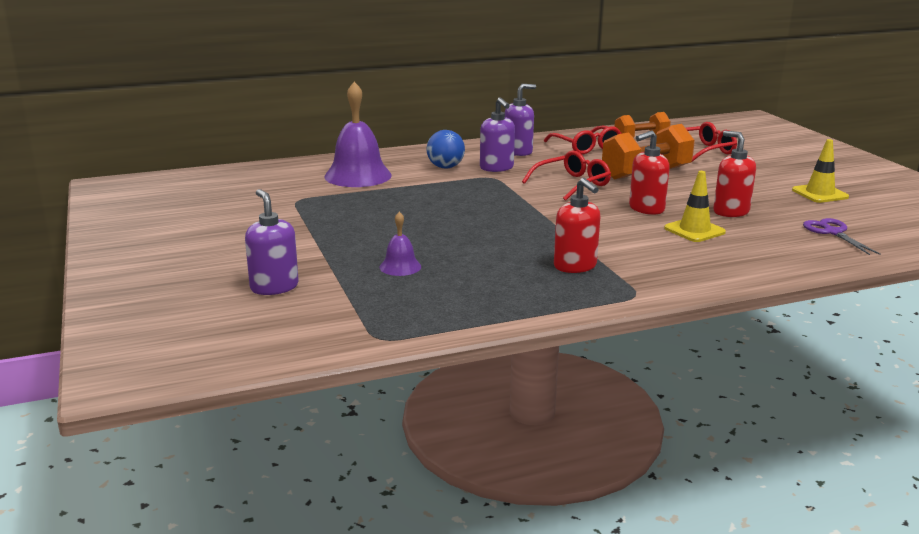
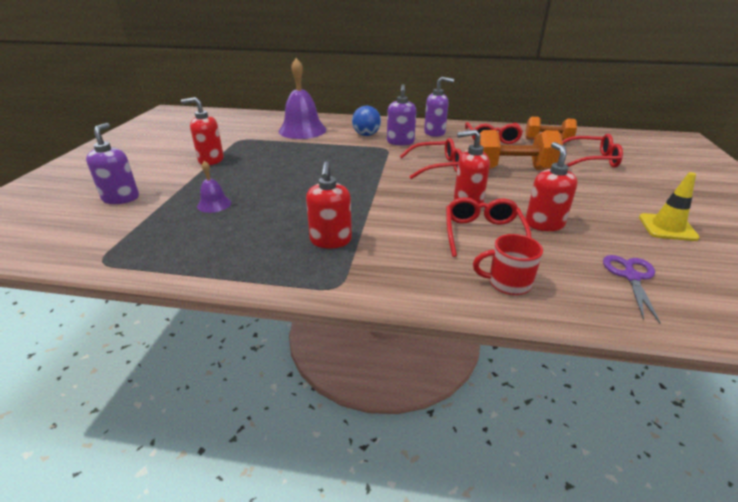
camera: 30 degrees right, 10 degrees up
yellow traffic cone [664,171,726,242] -> red glasses [446,197,532,257]
none -> red soap dispenser [181,97,224,165]
none -> red mug [473,234,543,295]

